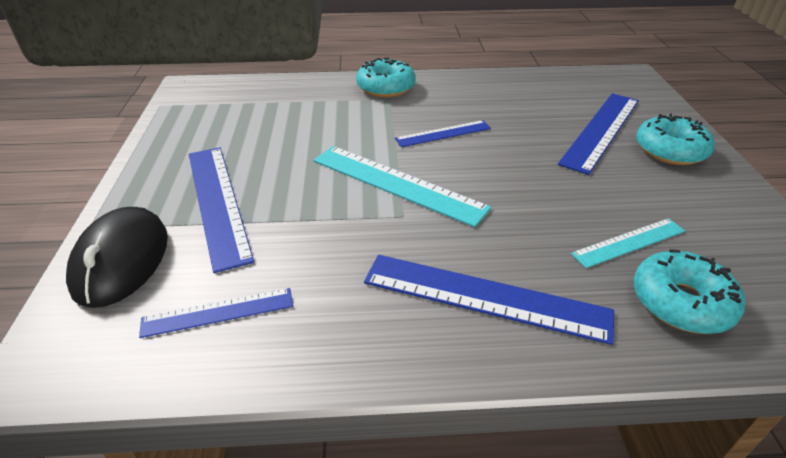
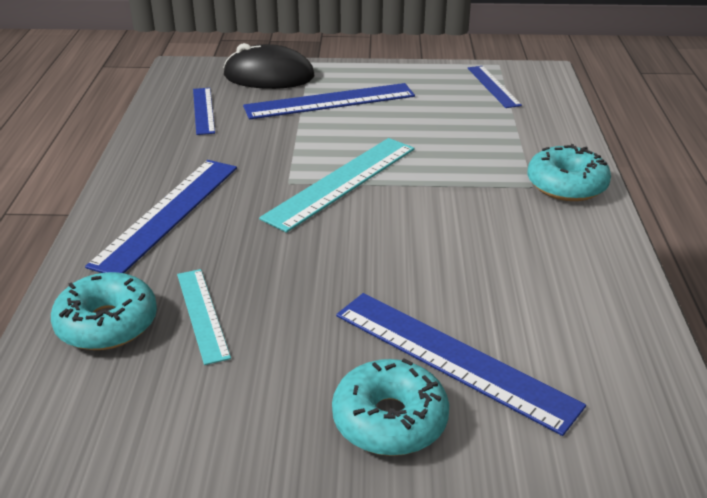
camera: 95 degrees right, 5 degrees down
blue ruler [395,120,491,147] -> blue ruler moved to [468,66,522,108]

